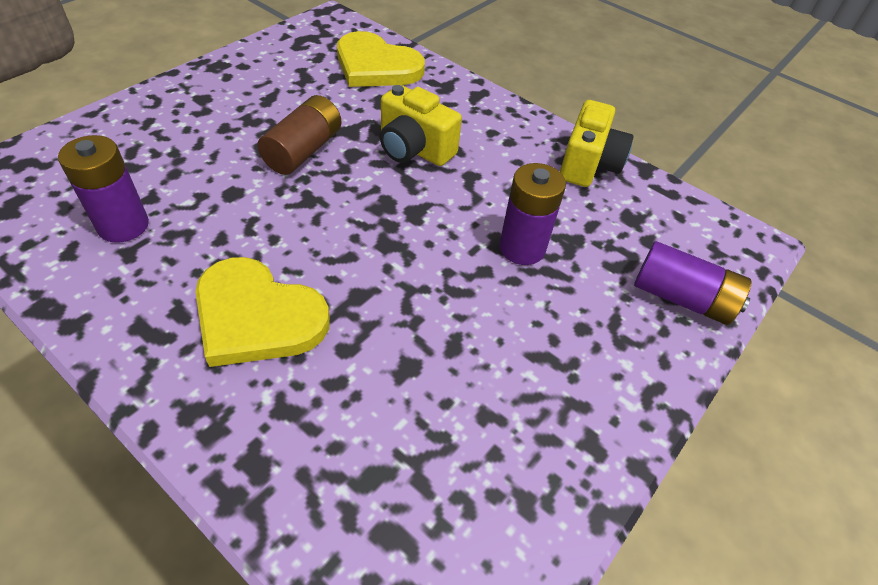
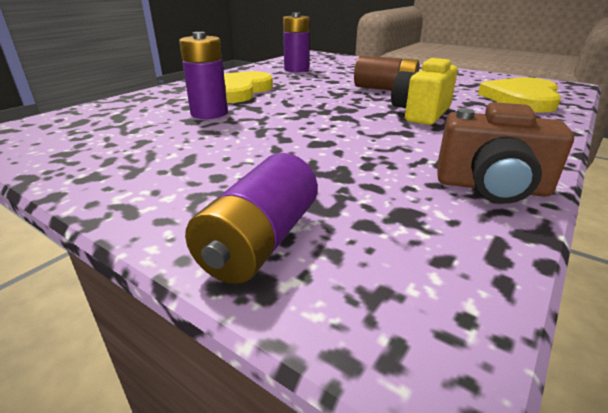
camera: 90 degrees right, 20 degrees down
purple battery [499,163,566,265] -> purple battery moved to [179,32,228,119]
yellow camera [560,100,633,187] -> brown camera [437,102,574,204]

